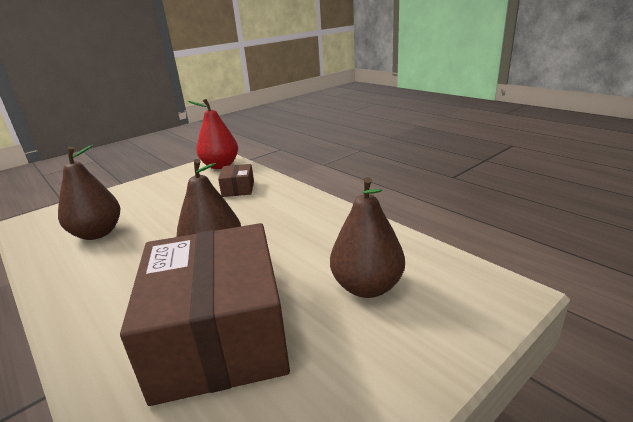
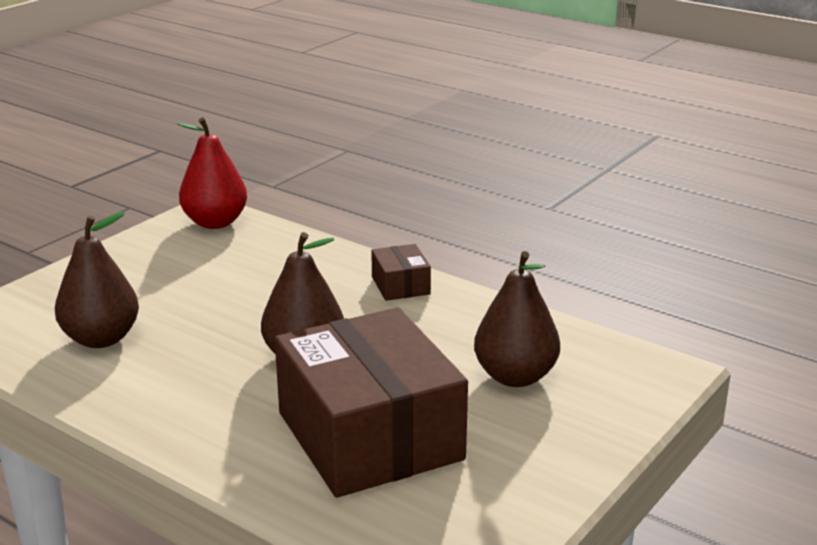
camera: 15 degrees left, 0 degrees up
brown box [218,164,254,197] -> brown box moved to [371,244,431,301]

